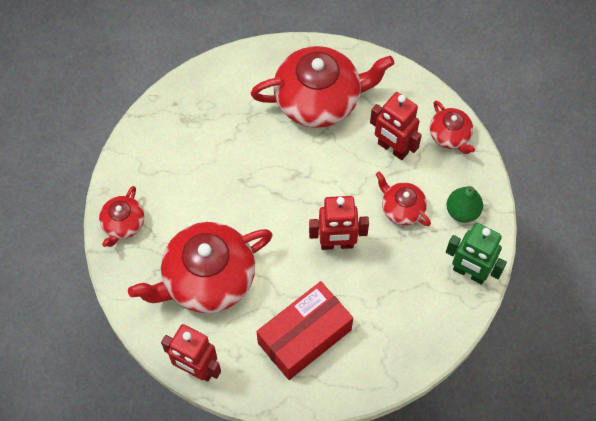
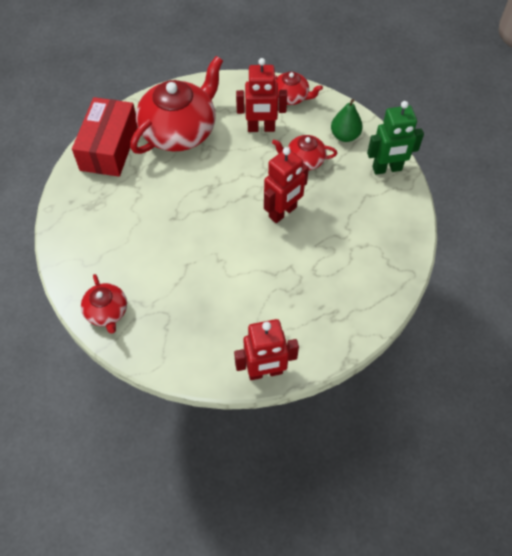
camera: 40 degrees left, 5 degrees down
red teapot [128,222,273,313] -> none
red box [257,281,353,380] -> red box moved to [72,97,138,177]

